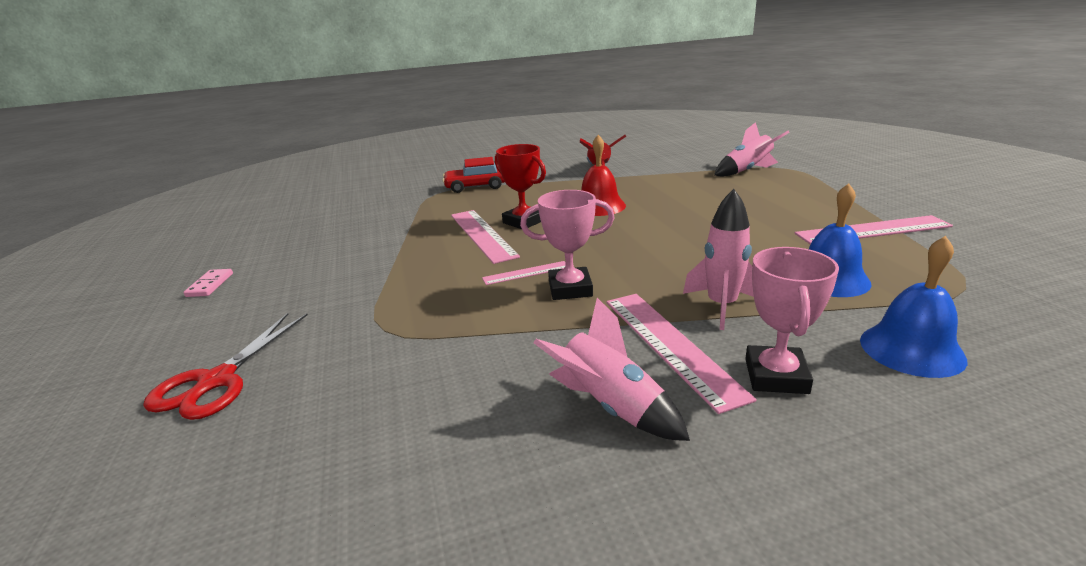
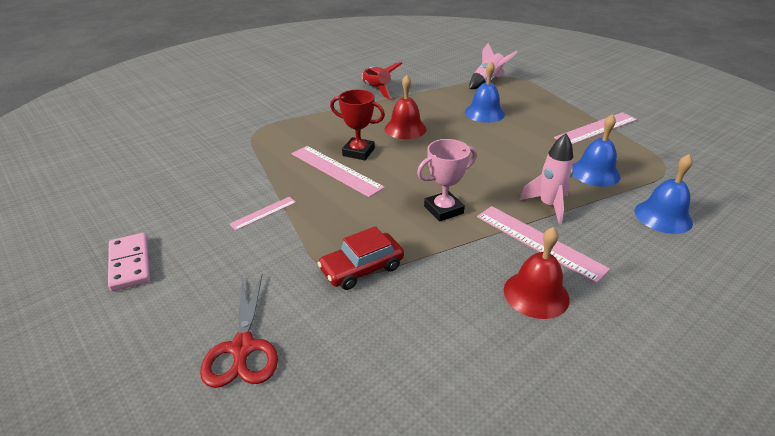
camera: 25 degrees left, 10 degrees up
pink domino [183,269,233,297] -> pink domino [108,233,150,291], size x1.60
red car [443,157,505,193] -> red car moved to [317,226,404,290]
pink ruler [482,261,566,285] -> pink ruler moved to [230,197,296,230]
pink rocket [533,298,690,441] -> red bell [504,227,570,319]
pink trophy [745,247,839,394] -> none
none -> blue bell [465,61,505,123]

